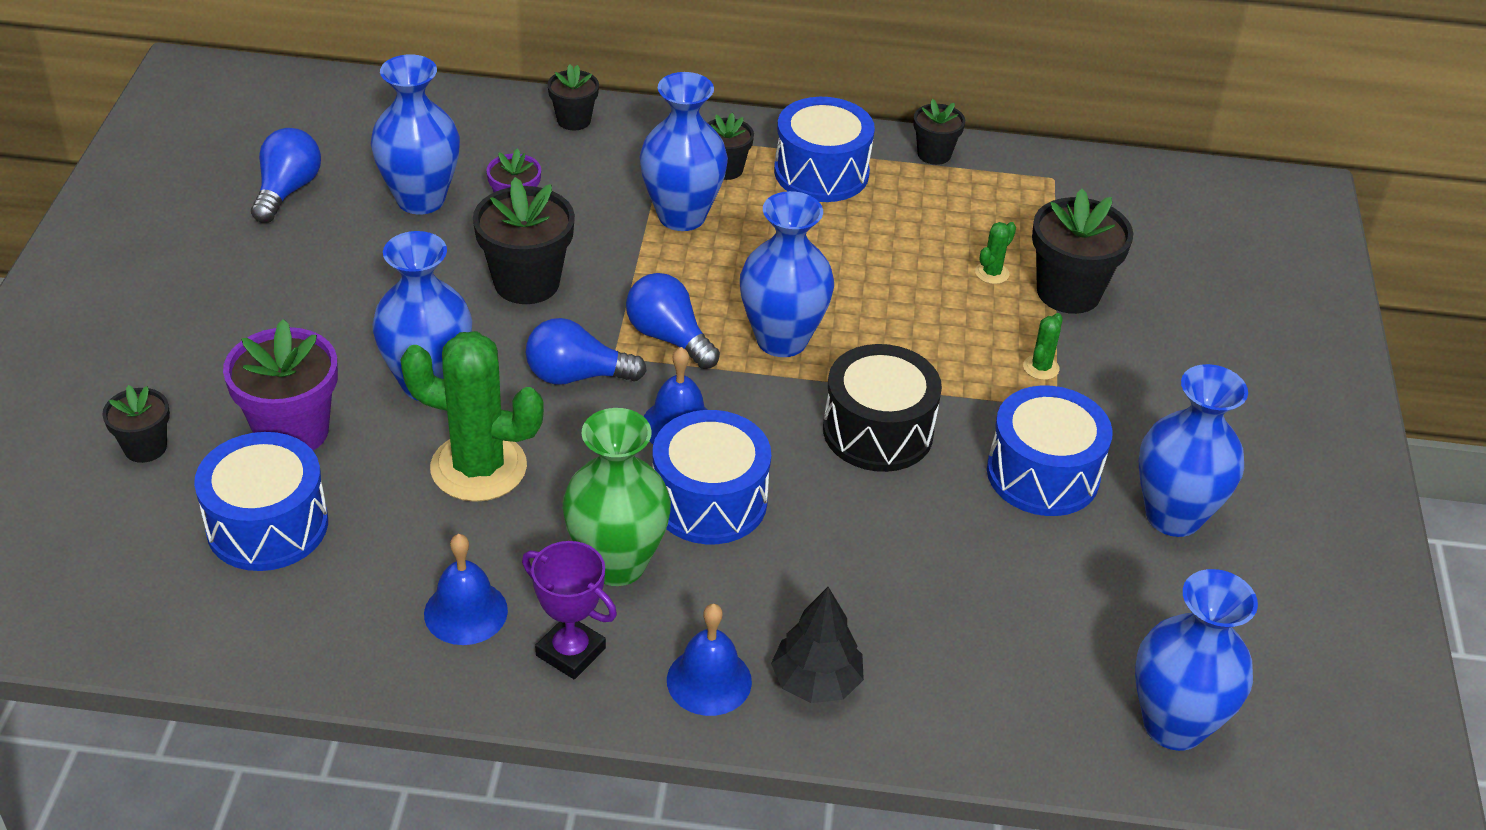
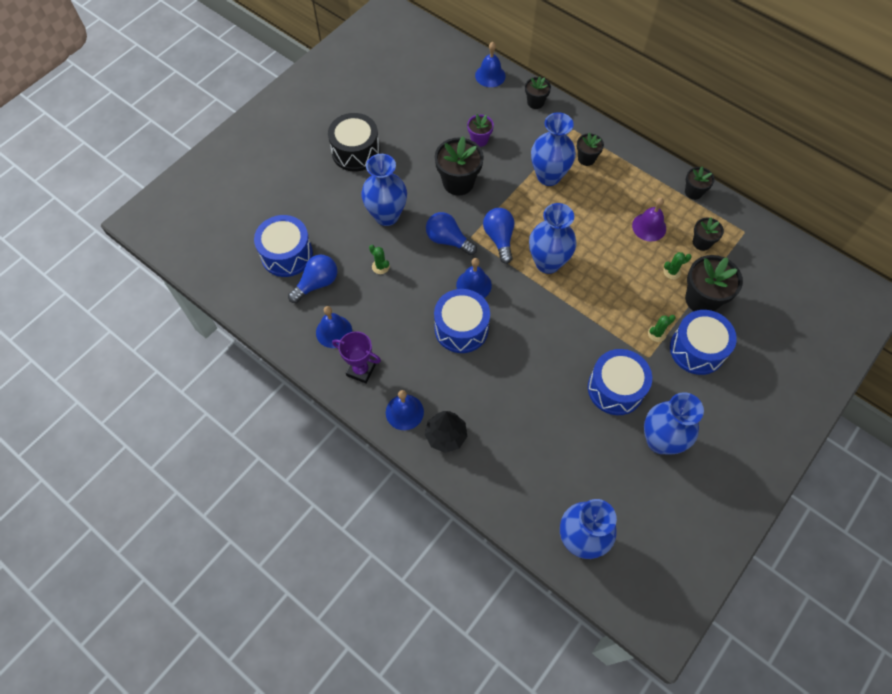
camera: 35 degrees right, 20 degrees up
black flower pot [102,385,170,463] -> black flower pot moved to [693,217,724,251]
purple flower pot [223,319,338,450] -> none
blue light bulb [251,128,321,223] -> blue light bulb moved to [288,255,337,303]
blue vase [371,54,460,215] -> none
green cactus [400,331,544,502] -> green cactus [369,245,390,274], size x0.41
purple trophy [522,541,617,679] -> purple trophy turned 45 degrees counterclockwise [332,331,381,384]
green vase [562,408,671,586] -> none
blue drum [774,97,875,202] -> blue drum moved to [670,310,737,375]
black drum [823,344,942,472] -> black drum moved to [328,113,380,171]
none -> blue bell [475,42,506,87]
none -> purple bell [632,198,666,241]

